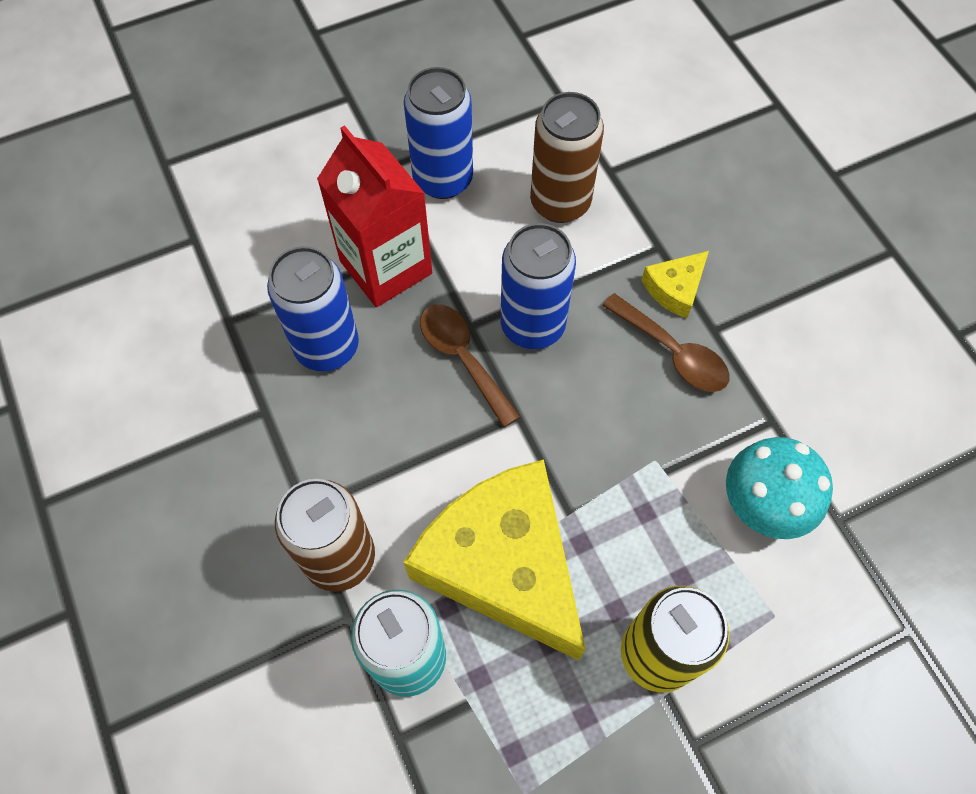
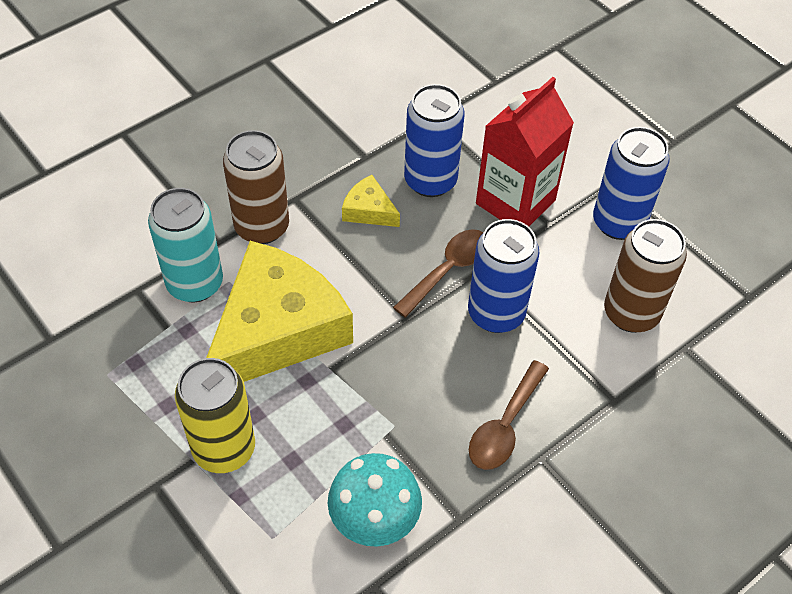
camera: 75 degrees right, 10 degrees down
yellow cheese [641,251,709,318] -> yellow cheese moved to [342,175,400,227]

